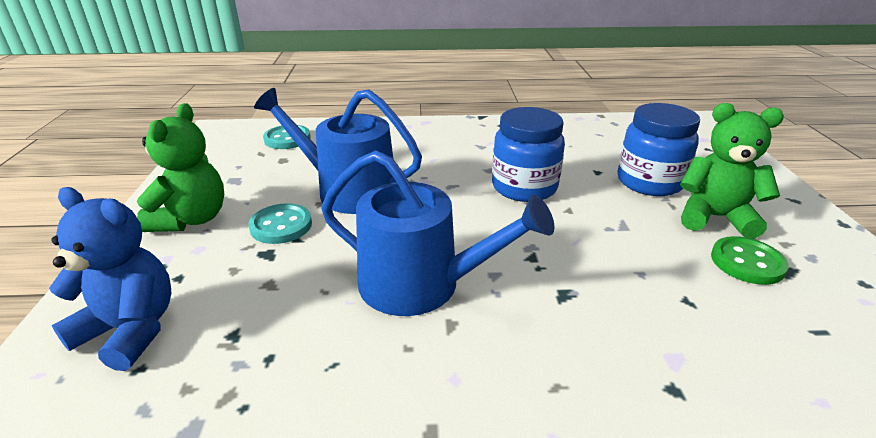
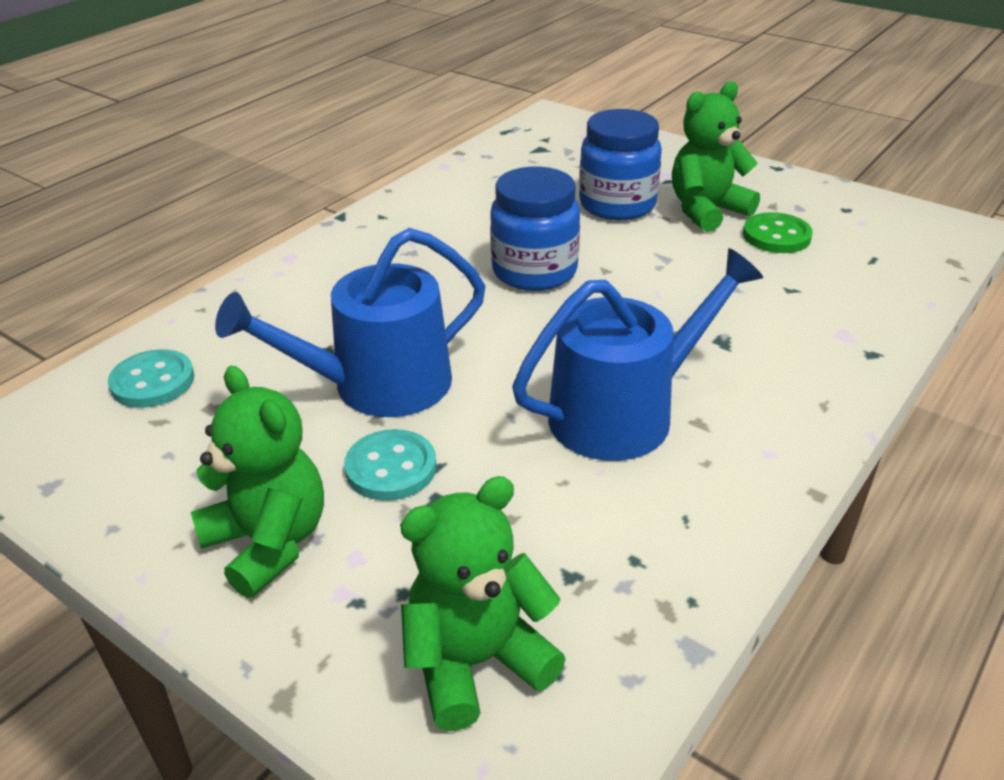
camera: 50 degrees left, 5 degrees up
blue teddy bear [49,187,171,371] -> green teddy bear [400,476,566,731]

